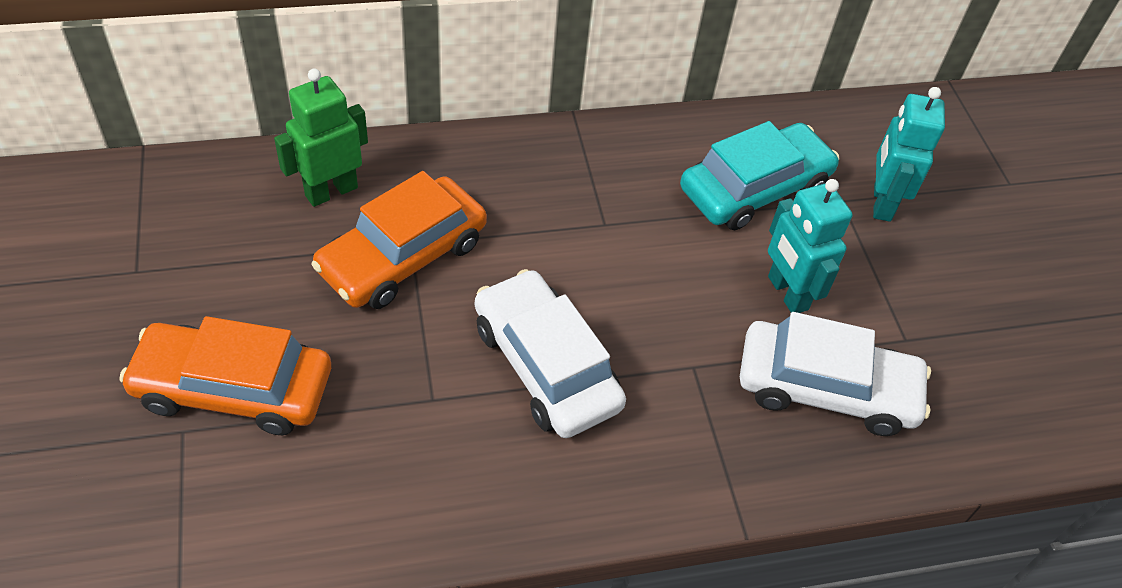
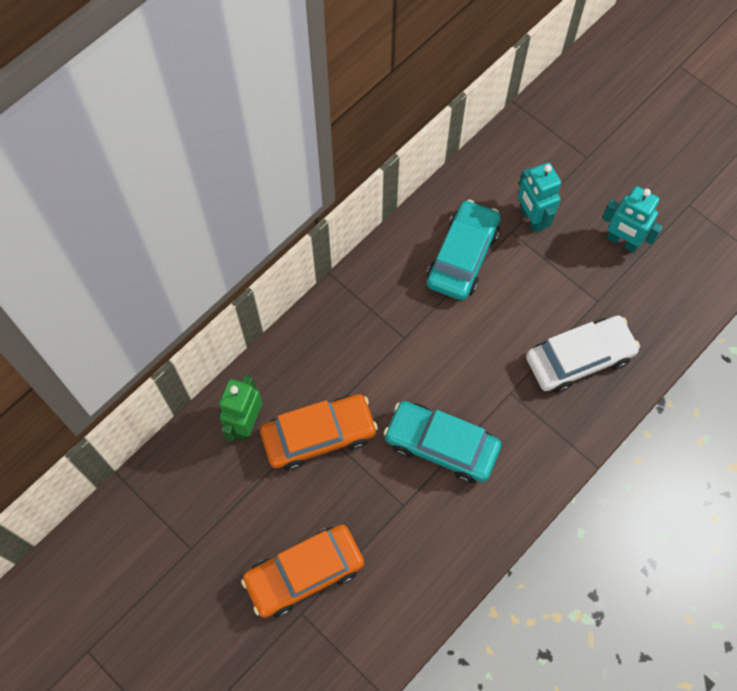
camera: 30 degrees left, 15 degrees up
orange car [311,171,487,309] -> orange car turned 120 degrees counterclockwise [260,394,378,471]
white car [475,269,626,438] -> turquoise car [383,401,501,483]
turquoise robot [768,179,853,313] -> turquoise robot moved to [602,186,663,253]

